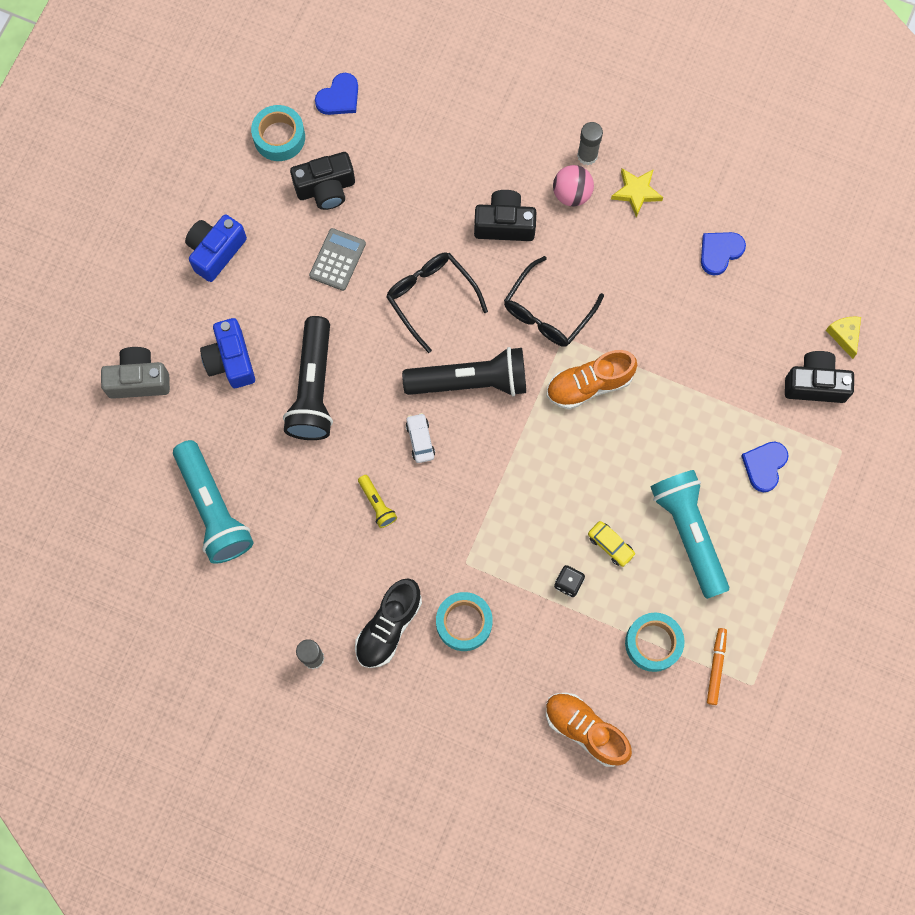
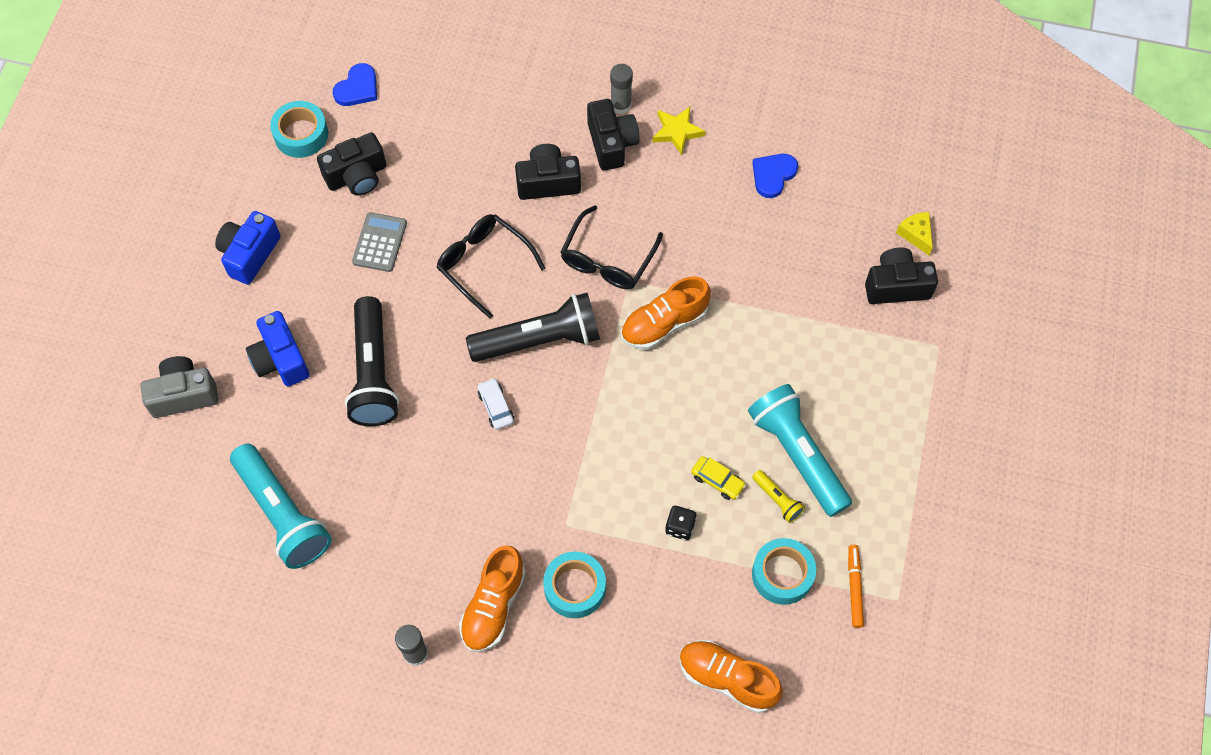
camera: 10 degrees left, 10 degrees down
black shoe [355,579,422,668] -> orange shoe [459,545,526,652]
yellow flashlight [358,475,397,528] -> yellow flashlight moved to [752,470,805,523]
pink ball [553,165,594,206] -> black camera [587,99,640,171]
blue heart [741,441,789,492] -> none

